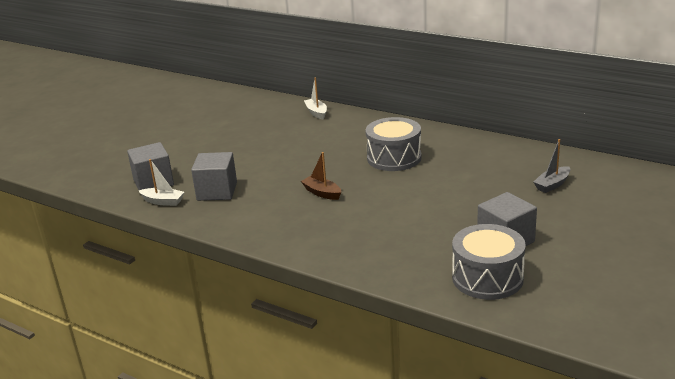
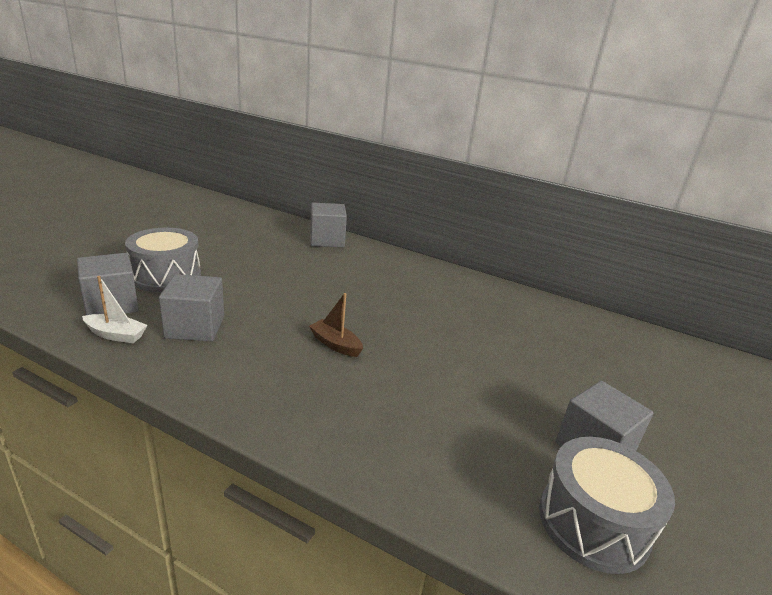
camera: 10 degrees left, 0 degrees up
white boat [304,77,327,120] -> grey cube [310,203,347,247]
grey drum [366,117,422,171] -> grey drum moved to [125,228,201,292]
grey boat [534,139,570,193] -> none

